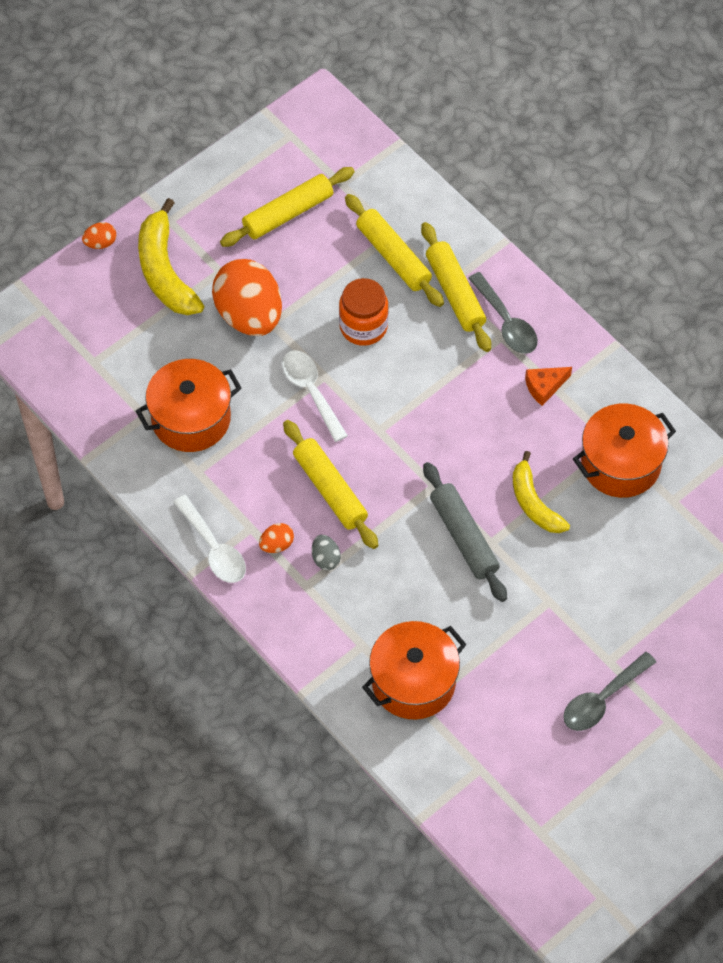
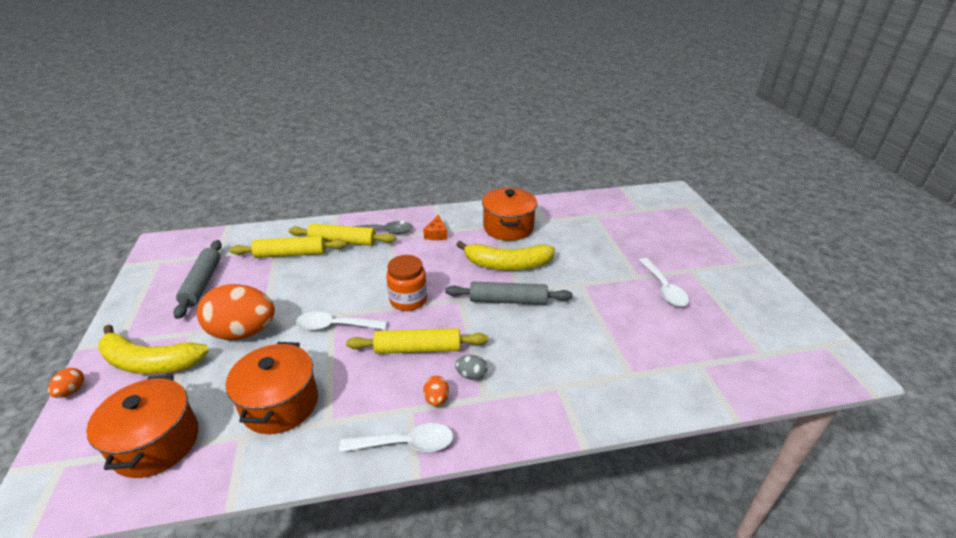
camera: 60 degrees left, 25 degrees down
yellow rolling pin [220,167,355,247] -> grey rolling pin [173,240,222,319]
orange jar [339,278,389,346] -> orange jar moved to [386,255,427,311]
orange pot [362,621,467,719] -> orange pot moved to [86,375,199,478]
yellow banana [513,451,570,533] -> yellow banana [456,241,555,270], size x1.50
grey spoon [563,652,656,731] -> white spoon [639,258,689,307]

